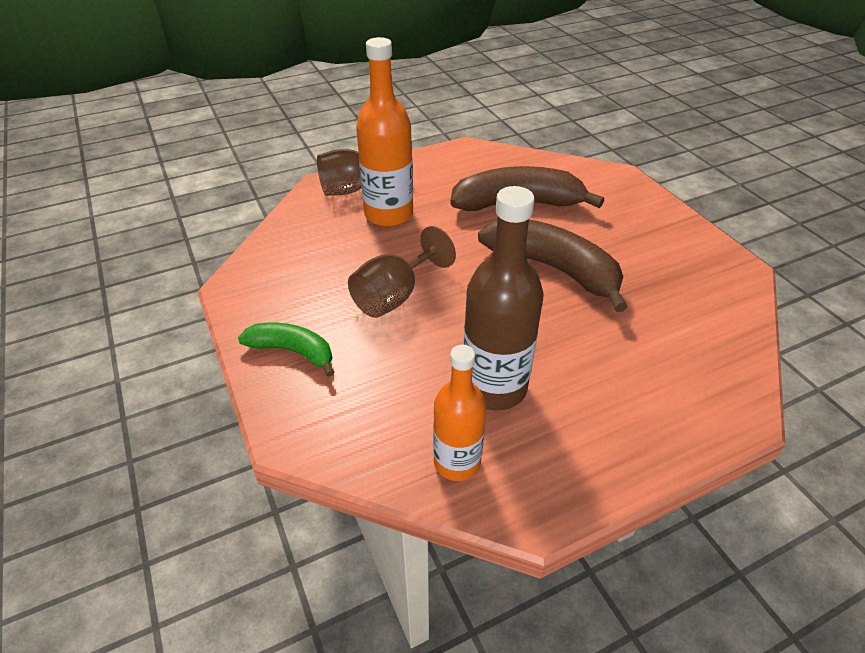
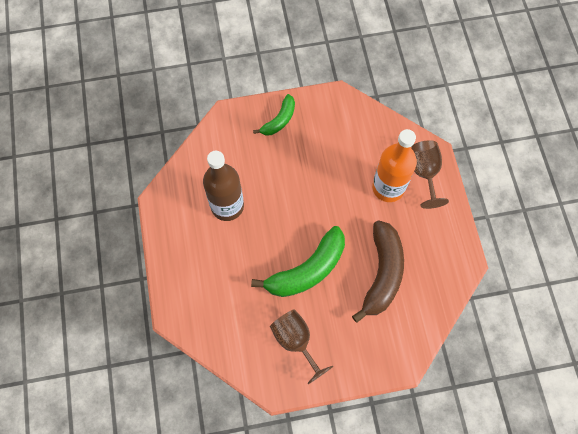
camera: 105 degrees right, 25 degrees up
brown goblet [348,226,456,318] -> brown goblet moved to [270,309,333,384]
orange bottle [433,345,486,481] -> none
brown banana [478,220,628,312] -> green banana [251,226,345,297]

